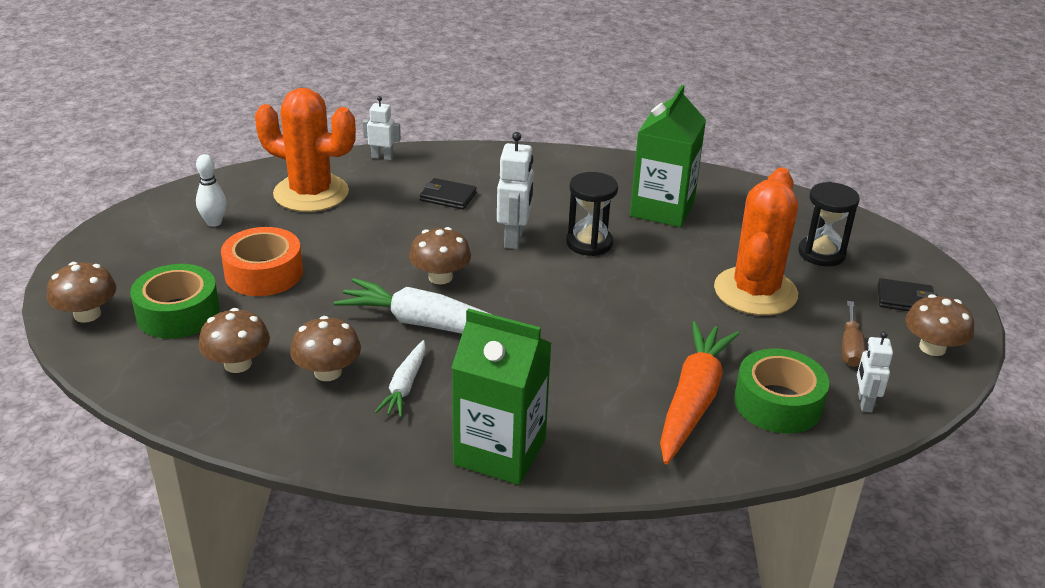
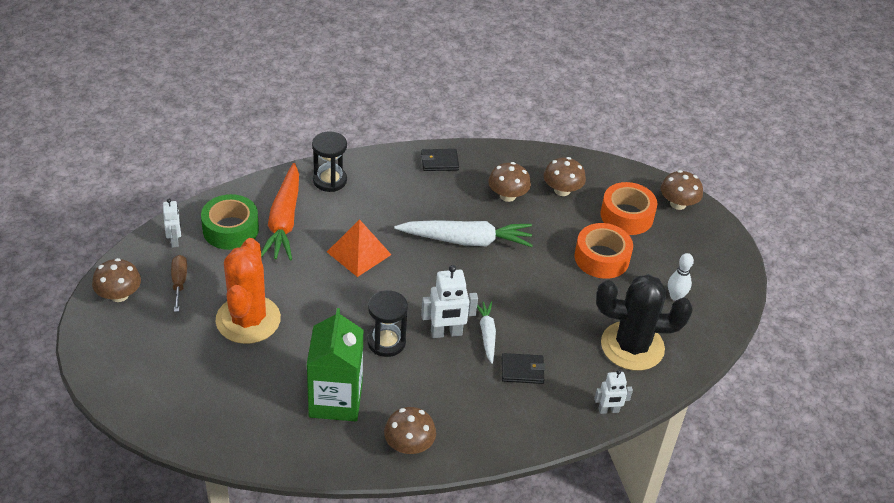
camera: 160 degrees right, 10 degrees up
green tape [130,264,220,339] -> orange tape [600,182,657,235]
orange cactus [255,88,356,212] -> black cactus [596,274,693,371]
white carrot [375,340,426,418] -> white carrot moved to [477,301,496,364]
brown mushroom [409,227,471,284] -> brown mushroom moved to [384,407,436,454]
green carton [451,308,551,485] -> none
white robot [497,132,533,249] -> white robot turned 90 degrees counterclockwise [421,265,478,338]
black hourglass [798,182,860,266] -> black hourglass moved to [312,131,347,192]
black wallet [878,278,937,311] -> black wallet moved to [421,149,459,171]
none -> orange pyramid [327,219,392,277]

